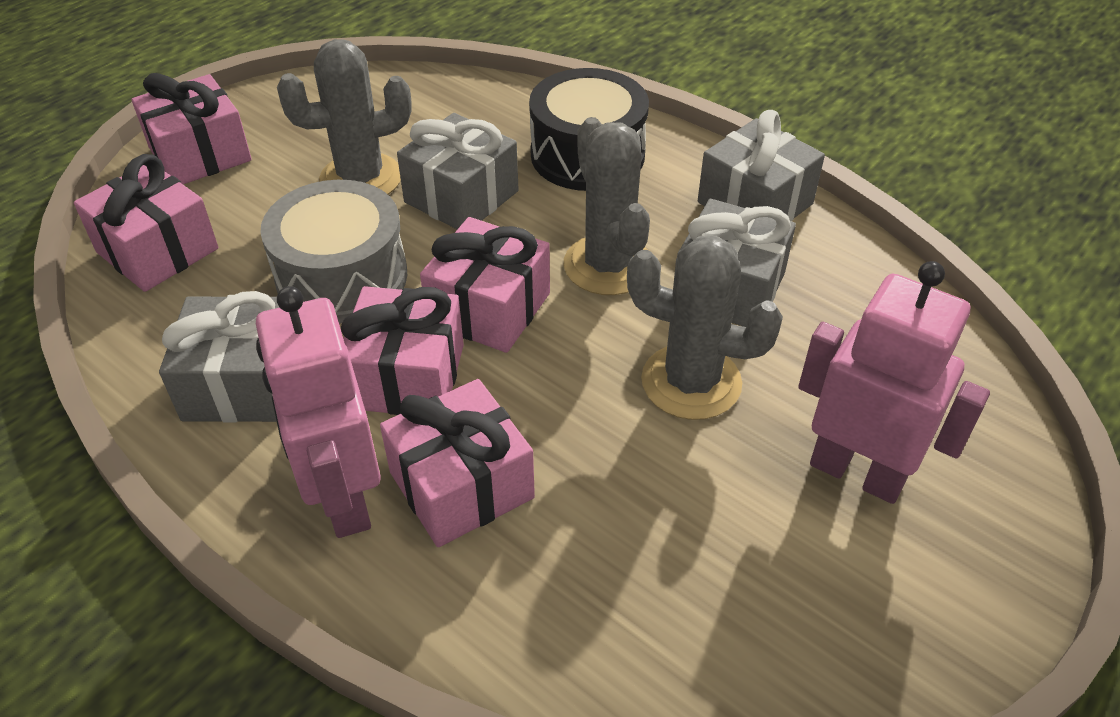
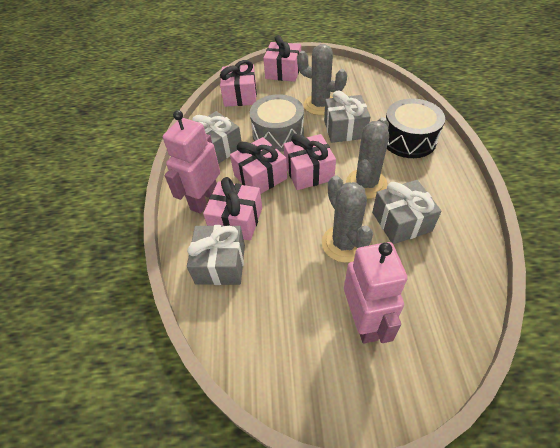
camera: 50 degrees right, 5 degrees up
grey gift [698,110,825,221] -> grey gift moved to [187,225,245,285]

